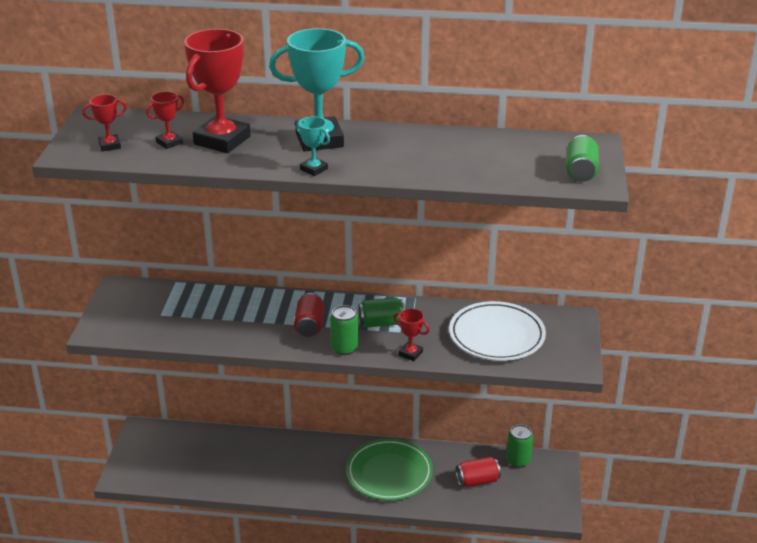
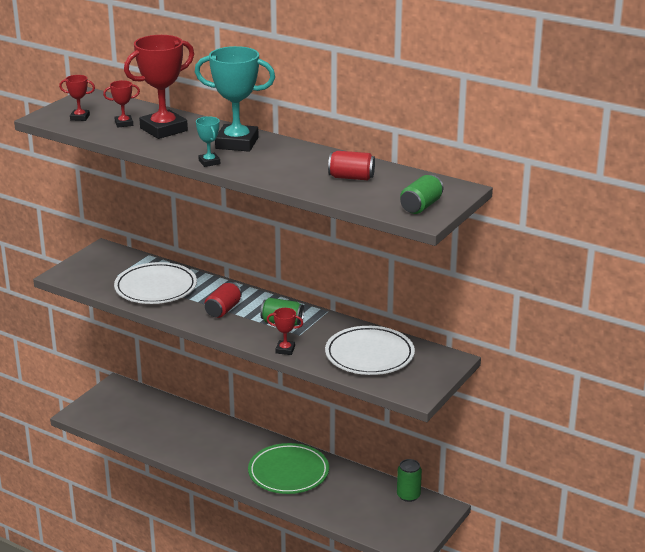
camera: 25 degrees right, 5 degrees down
green can [330,305,359,355] -> none
red trophy [393,308,430,361] -> red trophy turned 45 degrees counterclockwise [267,308,303,355]
red can [456,457,501,487] -> red can moved to [328,151,375,180]
none -> white plate [114,262,197,304]

